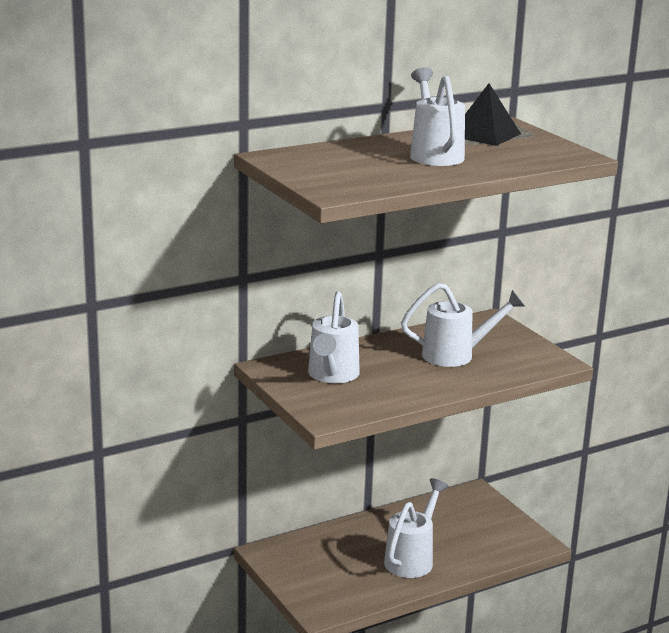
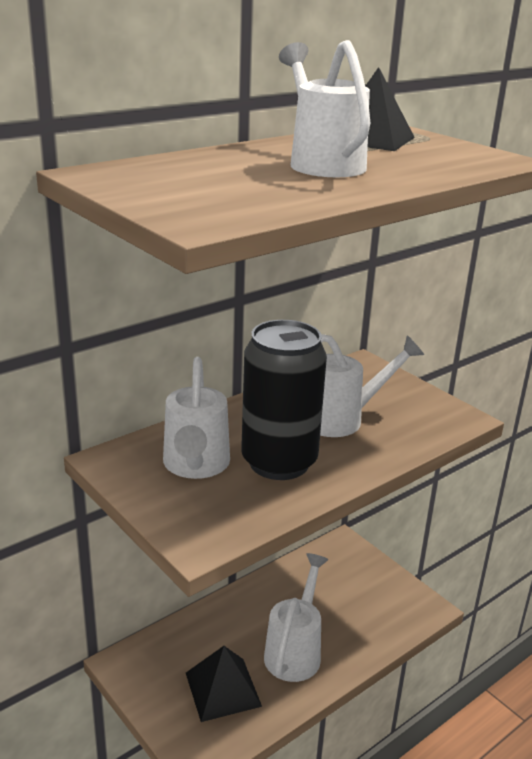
camera: 10 degrees left, 5 degrees up
none -> black pyramid [186,646,262,722]
none -> black can [241,320,327,480]

